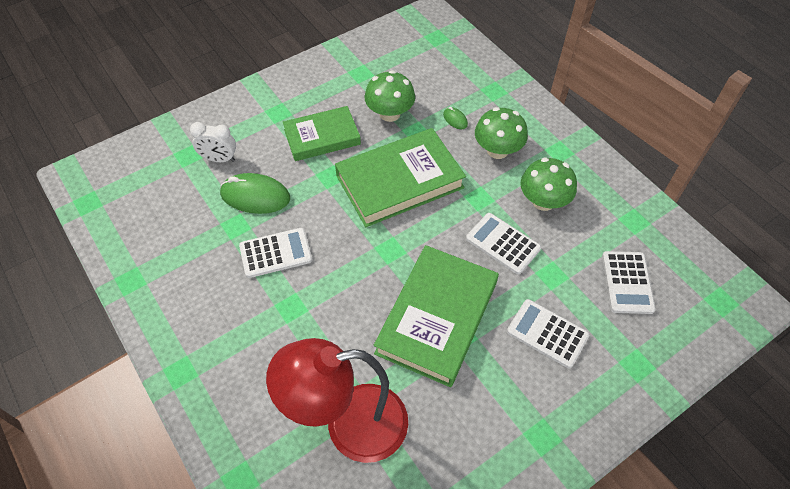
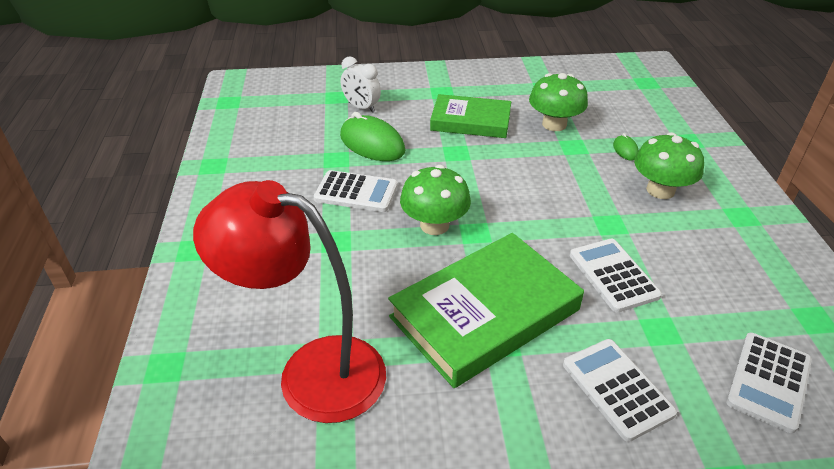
camera: 30 degrees right, 15 degrees down
green book [335,128,466,227] -> none
green mushroom [520,158,577,211] -> green mushroom moved to [400,165,471,235]

